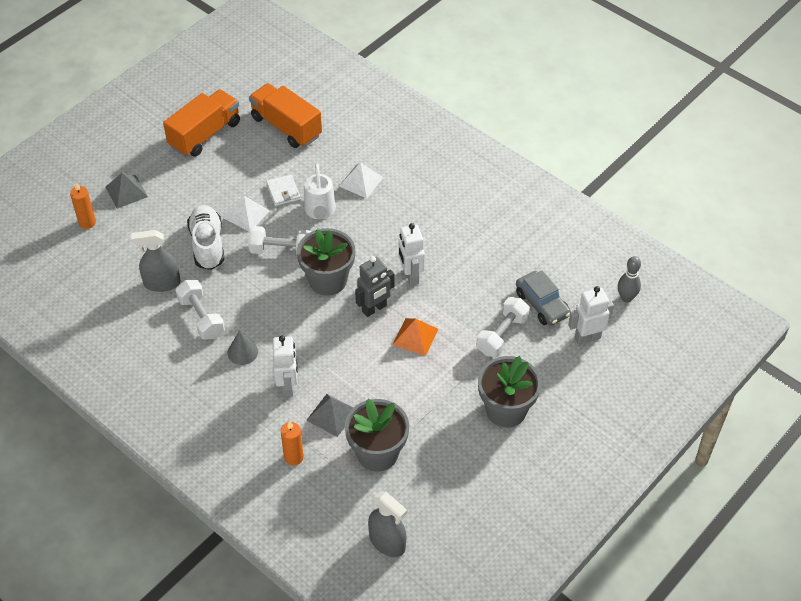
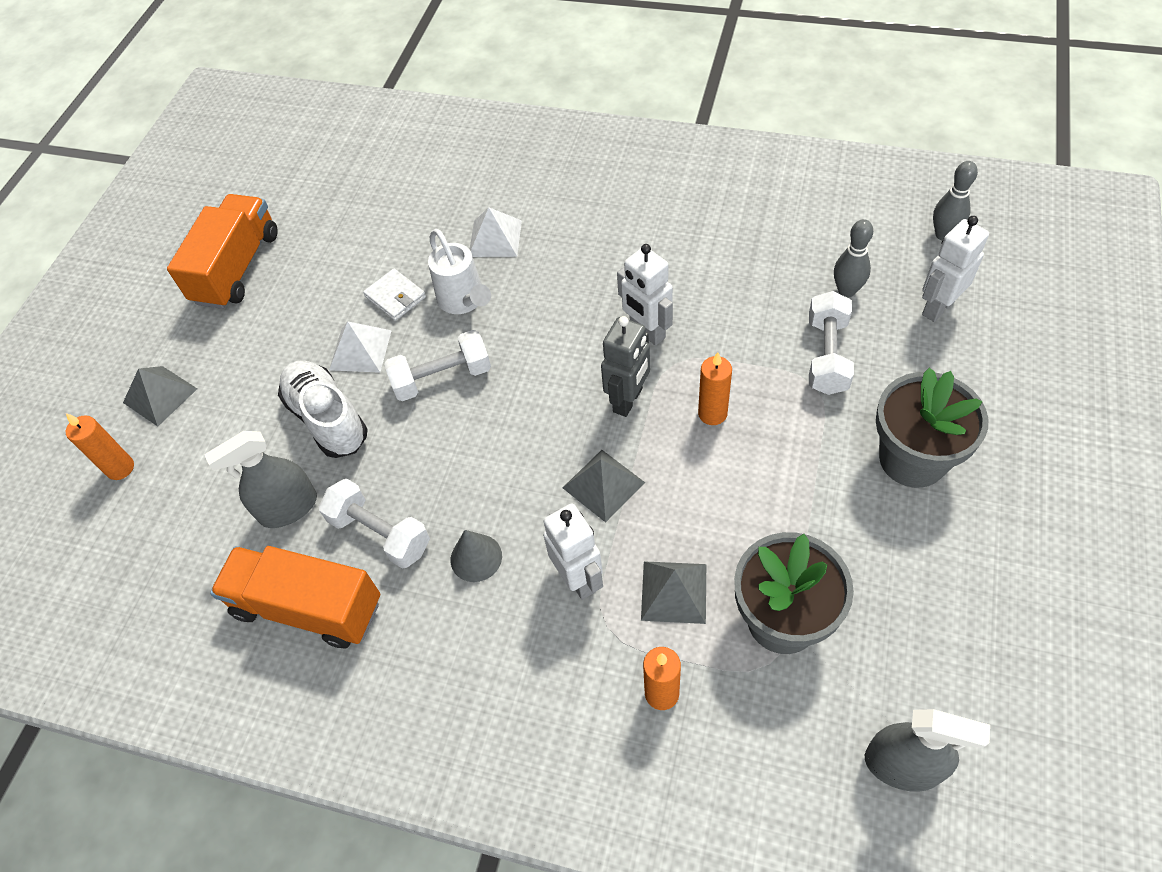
camera: 20 degrees left, 5 degrees up
orange truck [249,83,322,148] -> orange truck moved to [210,546,380,648]
grey flower pot [297,228,355,296] -> none
orange pyramid [392,318,438,356] -> orange candle [698,352,732,425]
grey car [516,270,571,326] -> grey bowling pin [834,219,873,298]
none -> grey pyramid [563,450,645,523]

